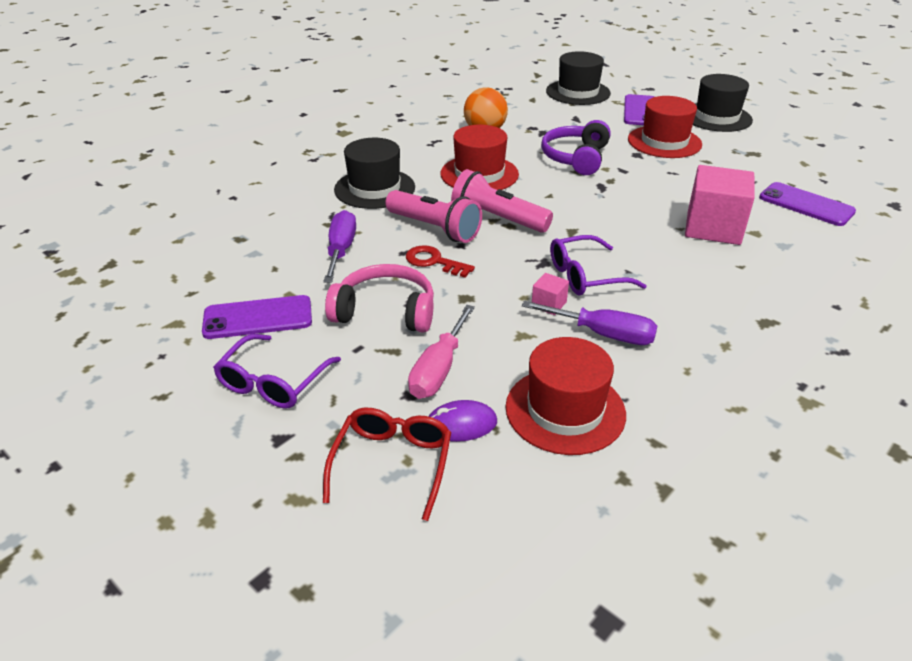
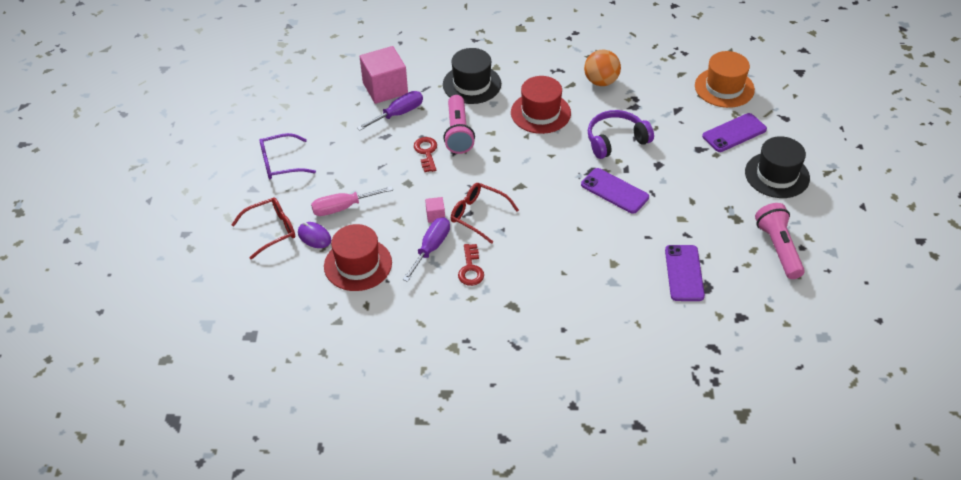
camera: 50 degrees right, 10 degrees up
purple phone [202,295,312,339] -> purple phone moved to [581,168,649,214]
pink headphones [325,264,434,333] -> none
pink flashlight [451,169,553,233] -> pink flashlight moved to [755,203,805,279]
purple screwdriver [522,300,657,345] -> purple screwdriver turned 135 degrees counterclockwise [403,217,450,282]
black hat [546,51,611,105] -> orange hat [695,51,755,108]
purple glasses [550,235,647,295] -> red glasses [451,183,519,244]
red hat [628,96,702,158] -> none
pink cube [685,165,755,245] -> pink cube moved to [360,46,408,104]
none -> red key [458,244,484,286]

